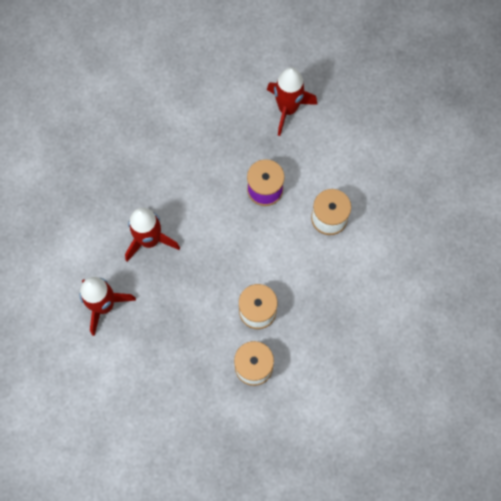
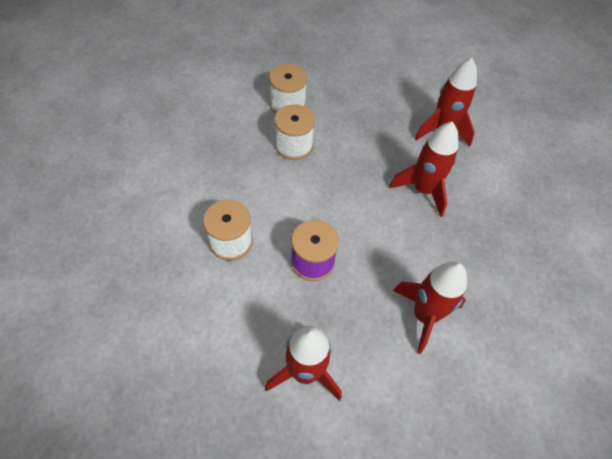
camera: 165 degrees right, 15 degrees down
none -> red rocket [393,262,467,354]

